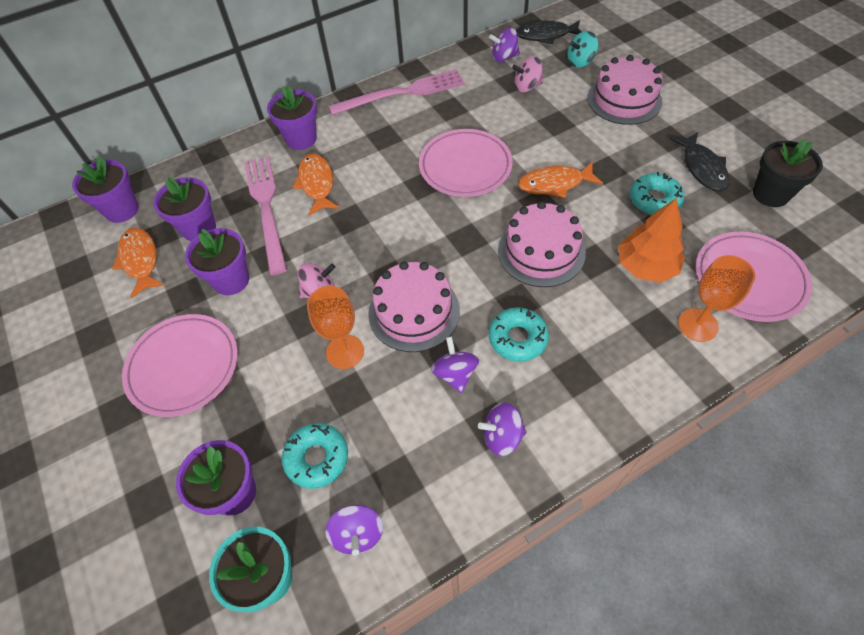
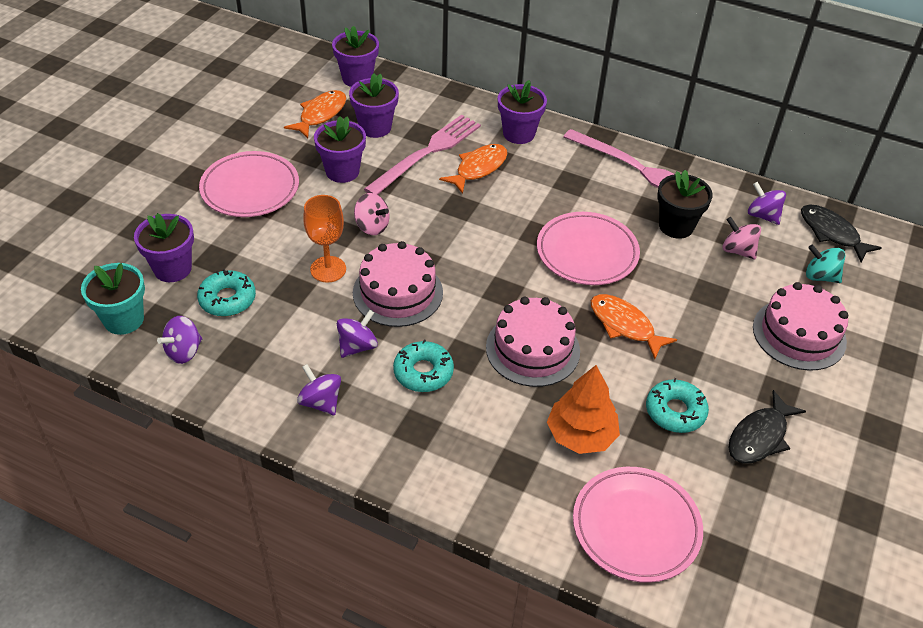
camera: 50 degrees right, 10 degrees down
orange goblet [678,255,755,342] -> none
black flower pot [753,139,823,207] -> black flower pot moved to [657,170,713,239]

